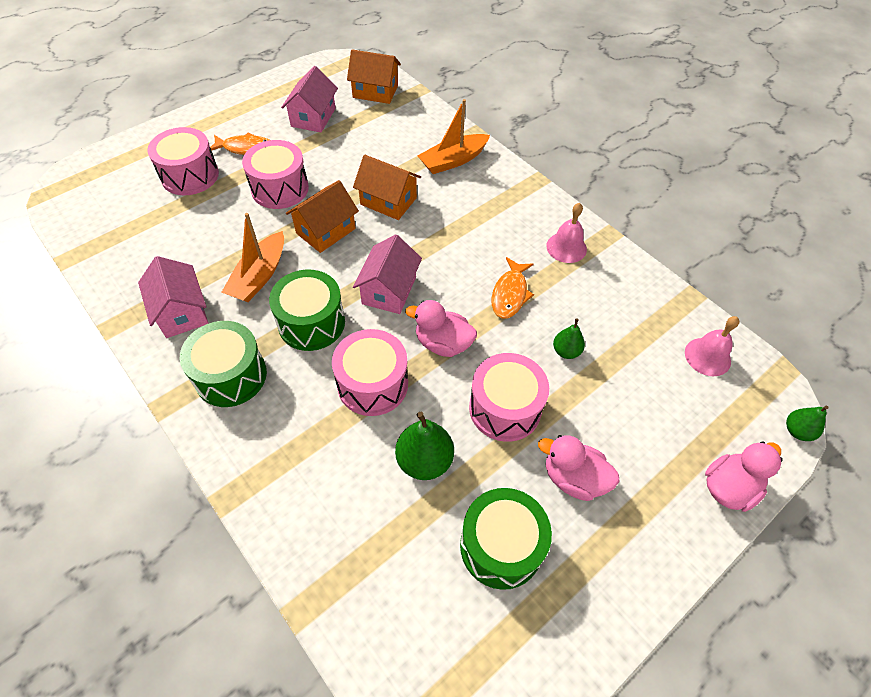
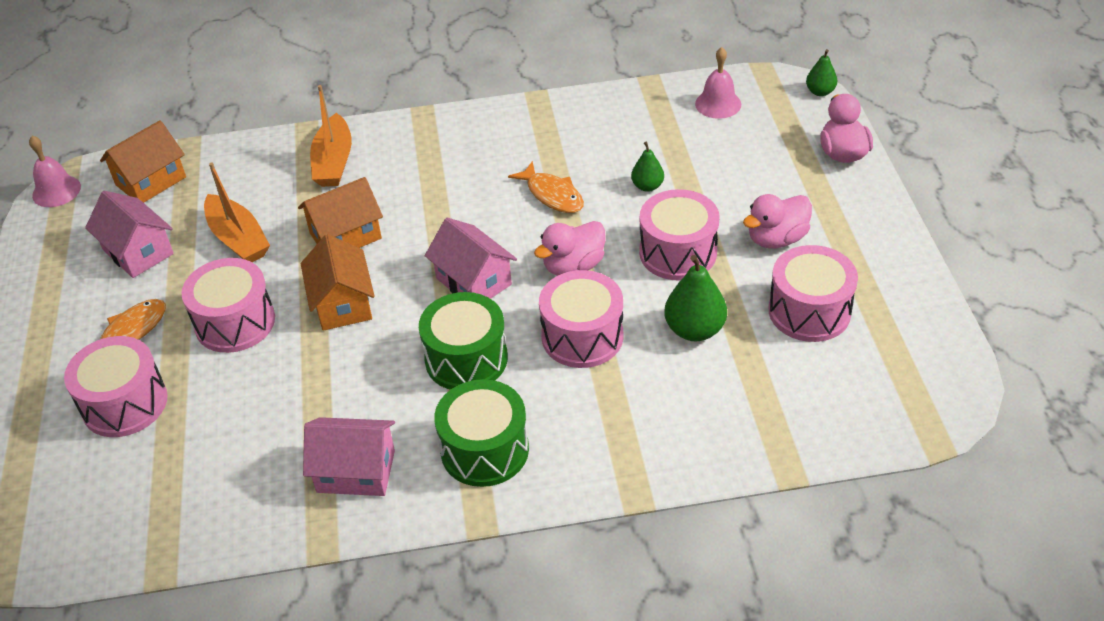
camera: 55 degrees left, 10 degrees down
orange boat [221,213,284,302] -> orange boat moved to [204,163,270,262]
green drum [460,488,552,590] -> pink drum [769,245,858,342]
pink bell [546,203,587,263] -> pink bell moved to [29,136,81,207]

